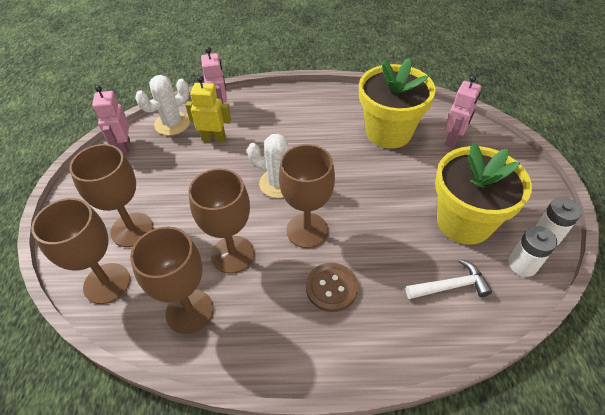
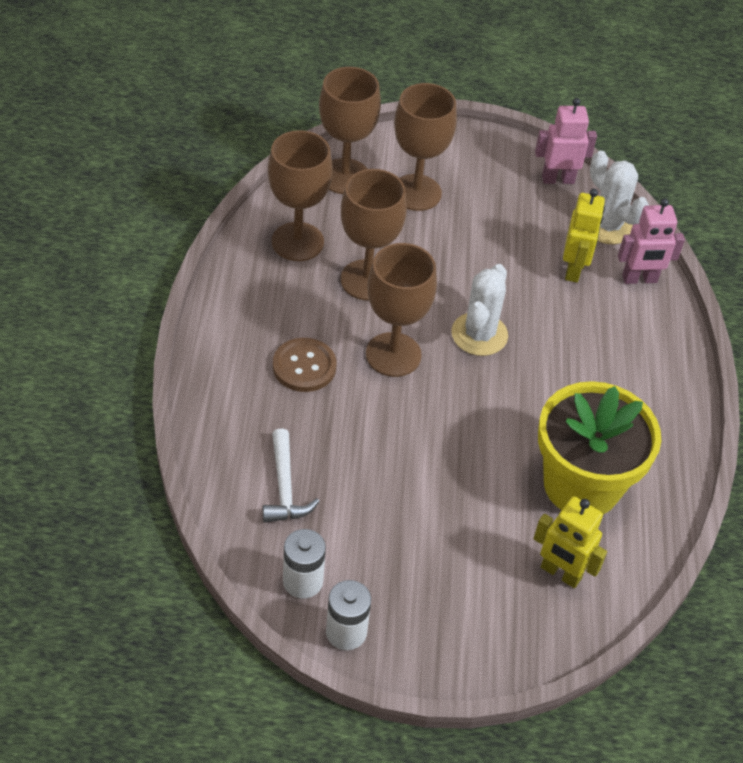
camera: 90 degrees right, 0 degrees up
yellow flower pot [435,143,532,245] -> none
pink robot [445,76,481,148] -> yellow robot [533,496,607,588]

